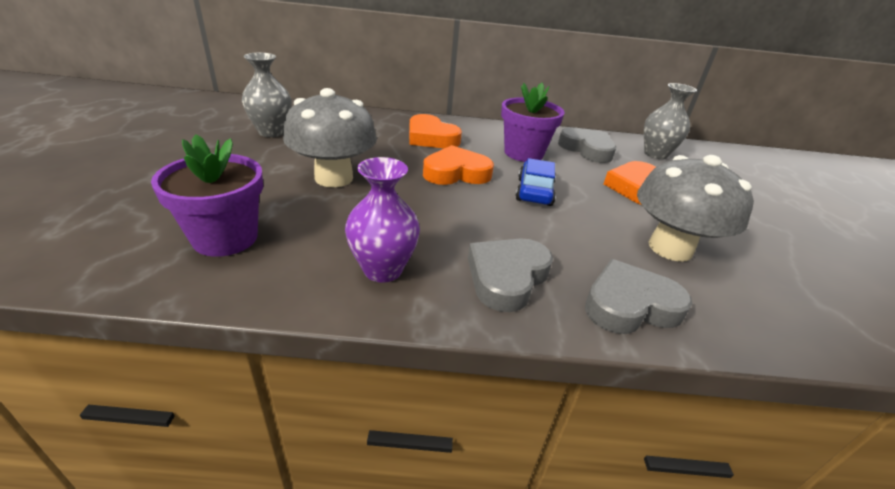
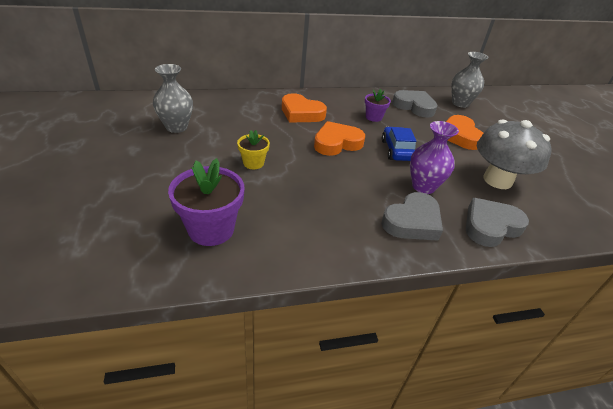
camera: 15 degrees left, 5 degrees up
grey mushroom [283,88,377,187] -> yellow flower pot [237,130,270,169]
purple vase [345,157,420,283] -> purple vase moved to [410,121,459,194]
grey heart [468,238,553,312] -> grey heart turned 150 degrees counterclockwise [381,192,443,241]
purple flower pot [501,82,565,162] -> purple flower pot [365,89,391,122], size x0.56

